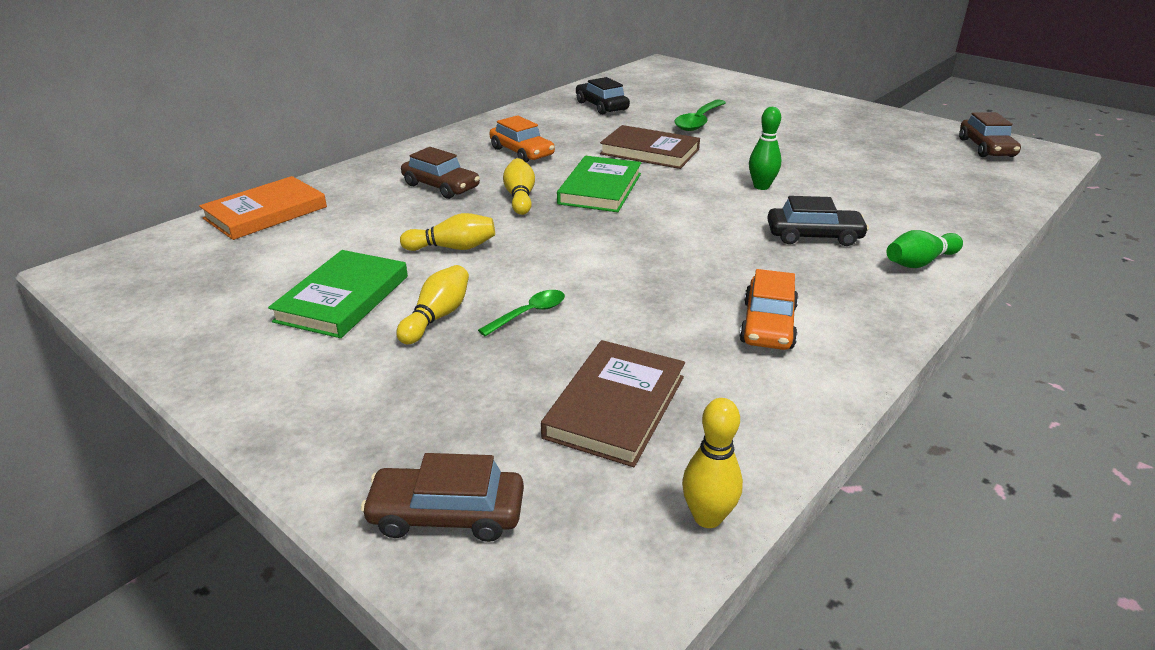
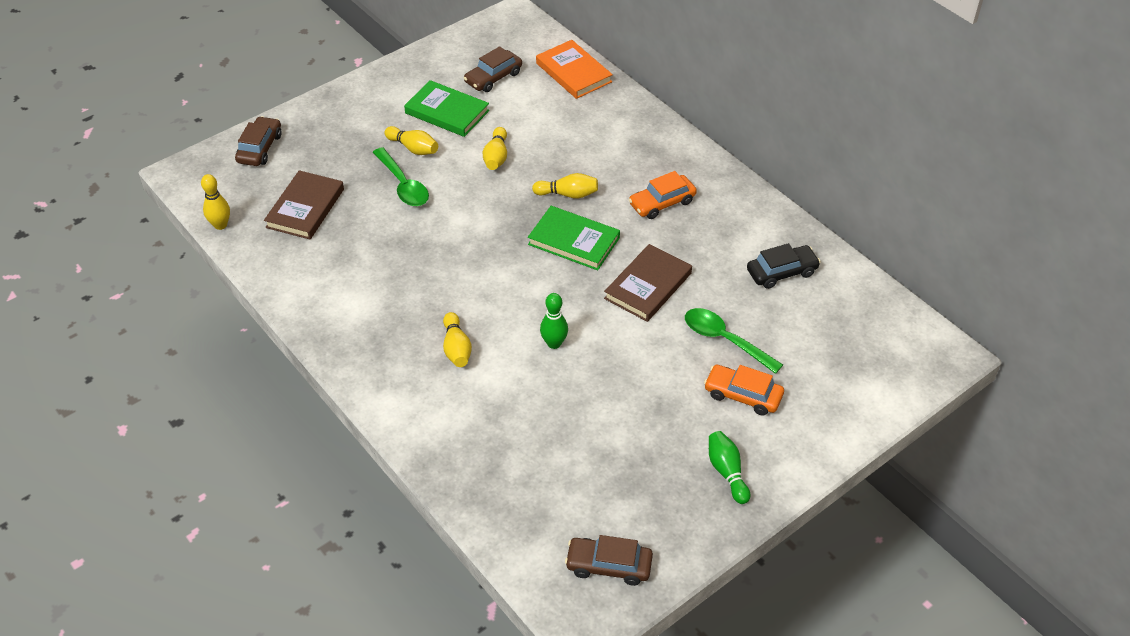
camera: 100 degrees right, 15 degrees up
brown car [401,147,480,199] -> brown car moved to [464,46,522,92]
green spoon [478,290,565,336] -> green spoon [372,147,429,206], size x1.64
brown book [541,340,685,467] -> brown book turned 75 degrees clockwise [264,170,344,239]
orange car [739,269,798,350] -> orange car moved to [704,365,784,415]
black car [767,196,869,246] -> yellow bowling pin [443,312,472,367]
green bowling pin [886,230,963,268] -> green bowling pin moved to [709,431,750,504]

